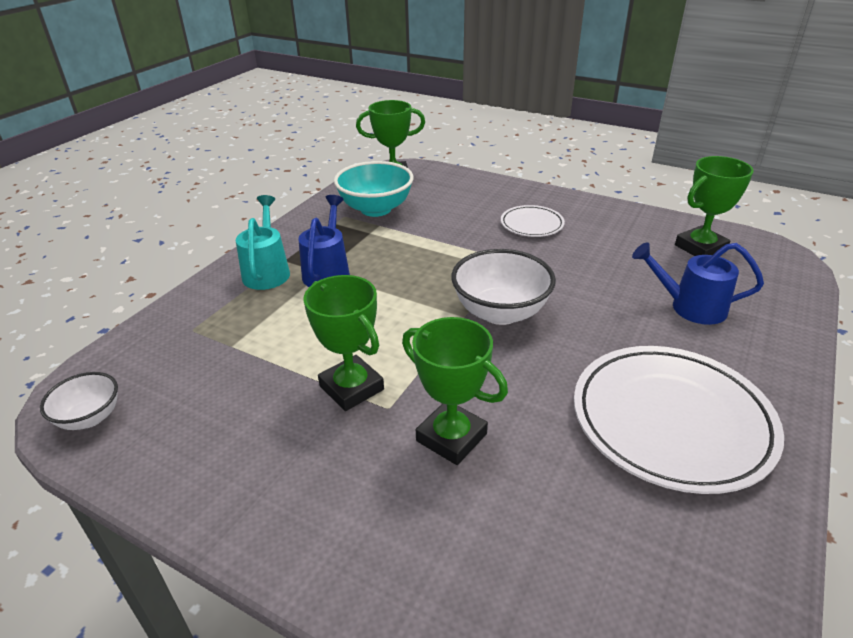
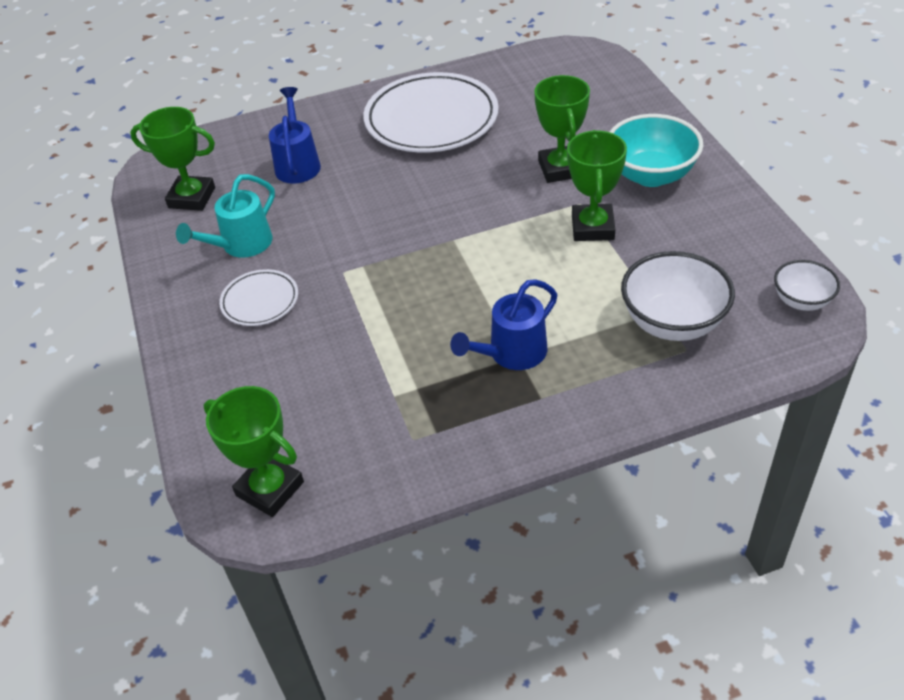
camera: 135 degrees left, 10 degrees up
turquoise watering can [236,195,290,290] -> turquoise watering can moved to [176,174,275,258]
turquoise bowl [334,161,414,217] -> turquoise bowl moved to [610,114,703,187]
white bowl [451,249,556,325] -> white bowl moved to [621,251,735,341]
blue watering can [632,242,764,325] -> blue watering can turned 150 degrees counterclockwise [269,87,321,184]

